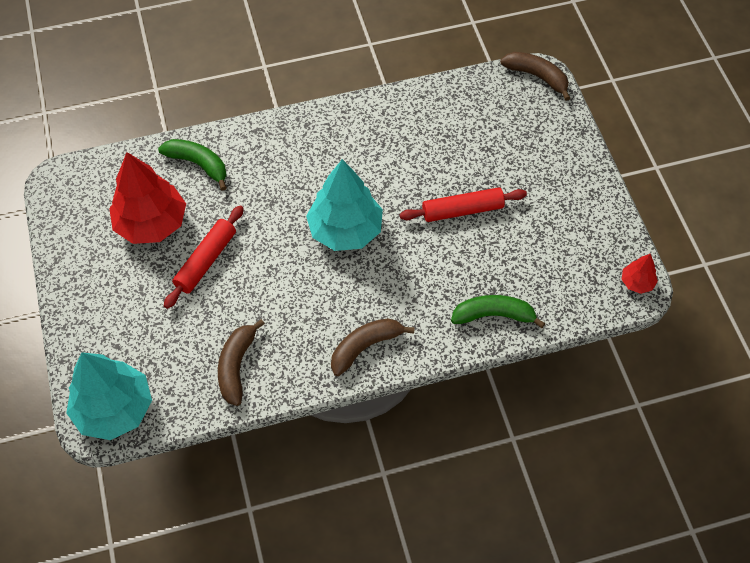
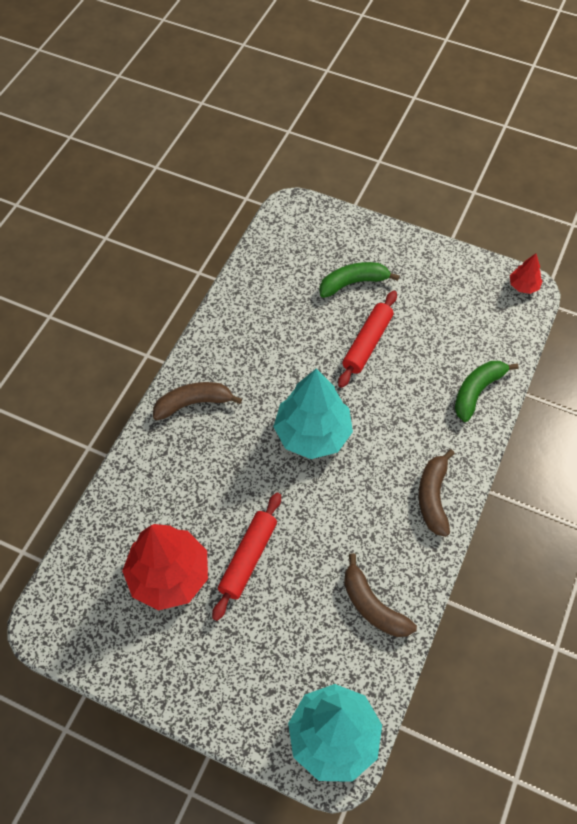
camera: 50 degrees left, 0 degrees up
green banana [158,139,227,191] -> green banana moved to [319,262,399,298]
red rolling pin [164,205,244,309] -> red rolling pin turned 45 degrees clockwise [212,492,281,621]
brown banana [500,52,570,101] -> brown banana moved to [153,382,242,420]

